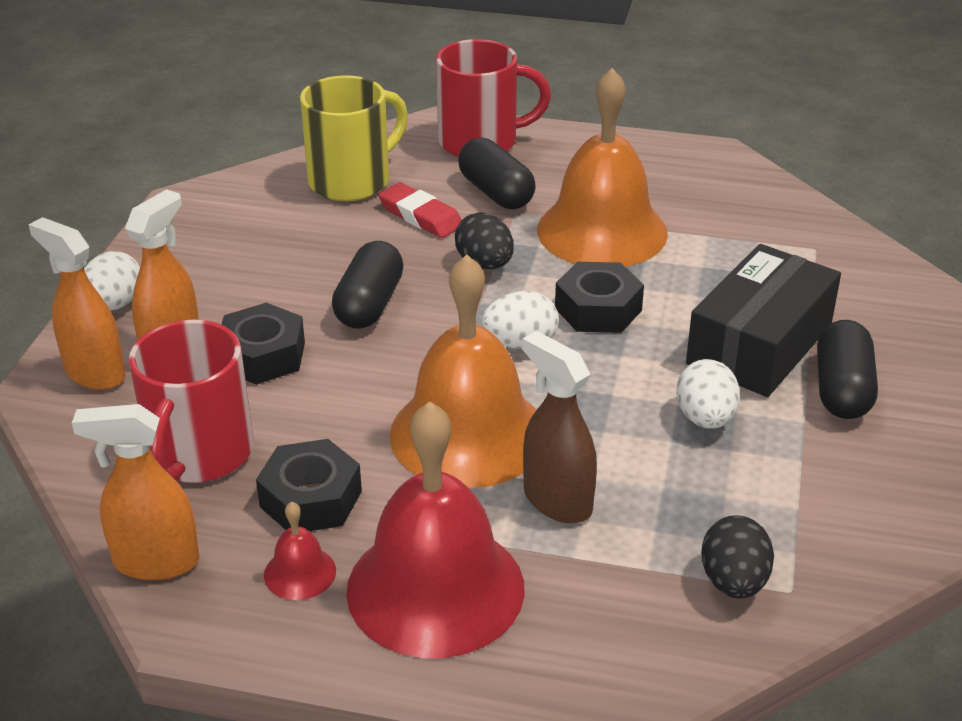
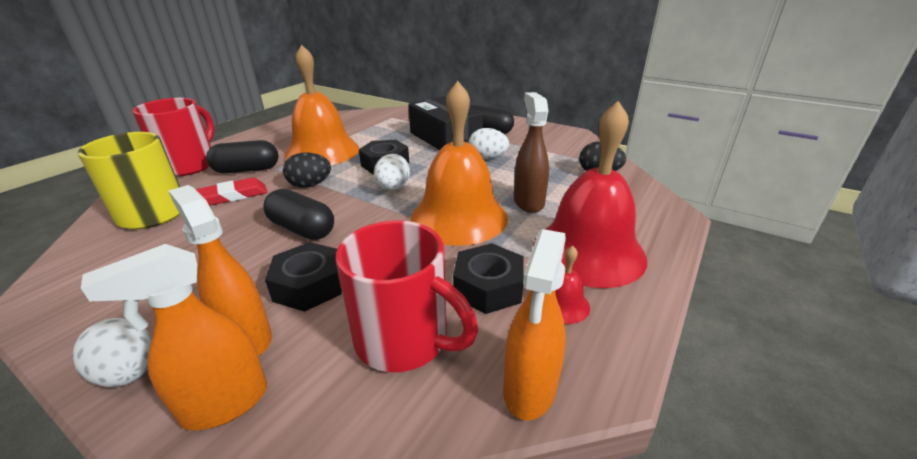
camera: 70 degrees left, 5 degrees down
brown spray bottle [522,331,597,523] -> brown spray bottle turned 105 degrees clockwise [514,92,549,213]

